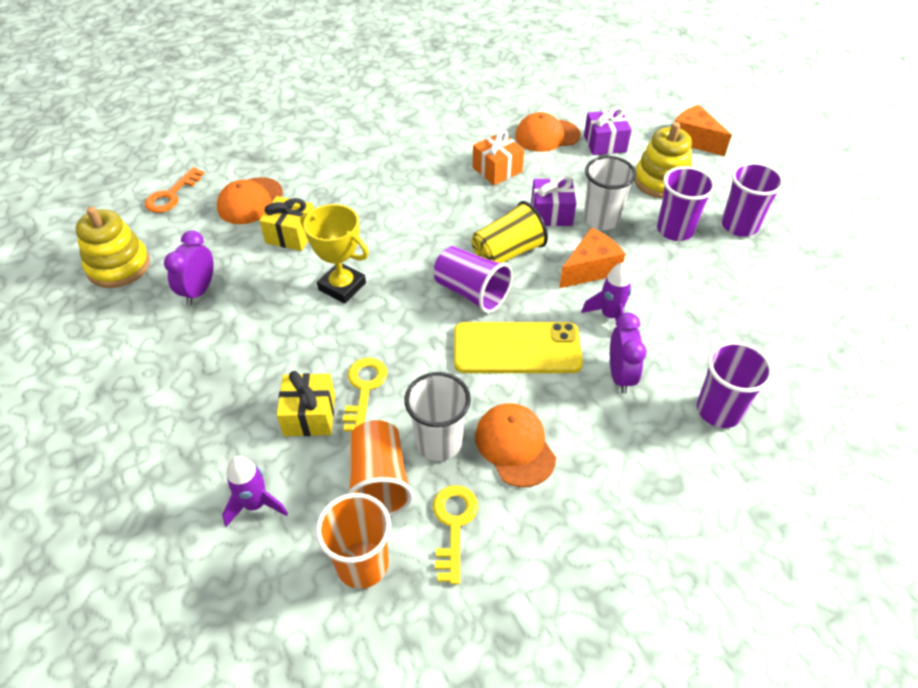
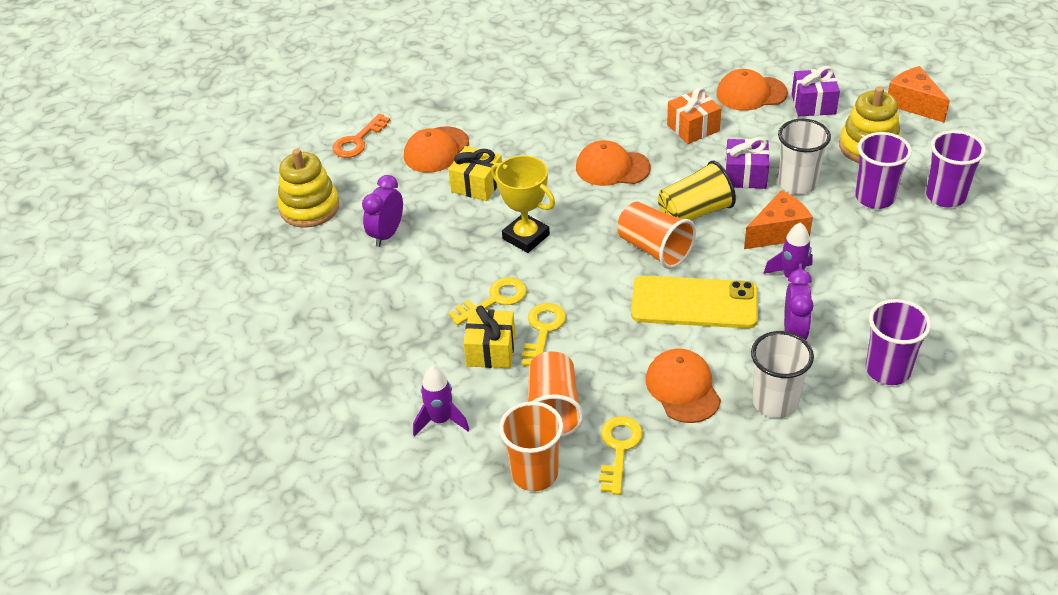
camera: 10 degrees right, 5 degrees down
white cup [404,372,471,461] -> white cup moved to [751,331,814,418]
purple cup [434,246,513,313] -> orange cup [617,202,696,269]
none -> yellow key [448,277,527,326]
none -> orange cap [576,140,651,186]

